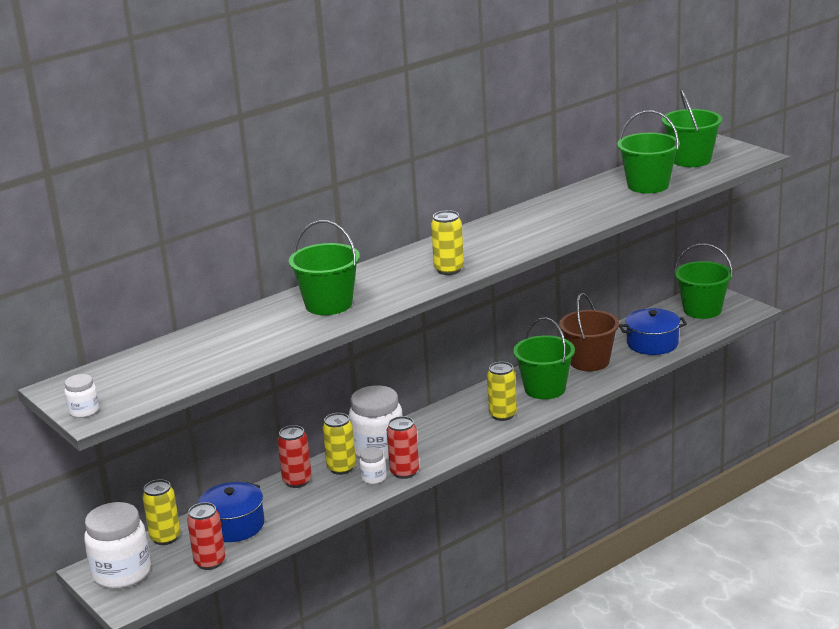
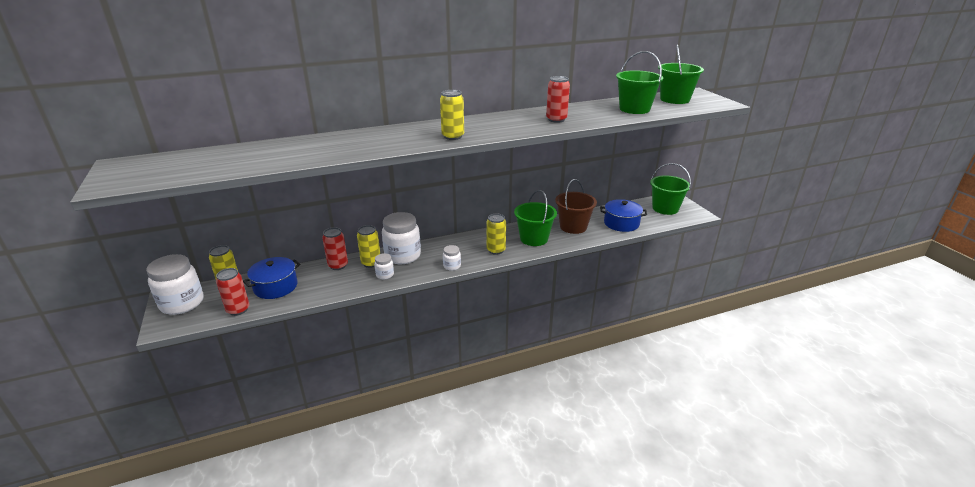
camera: 15 degrees right, 5 degrees up
white jar [64,374,99,418] -> white jar moved to [443,245,461,271]
green bucket [289,220,360,315] -> none
red can [387,416,419,479] -> red can moved to [546,76,570,123]

